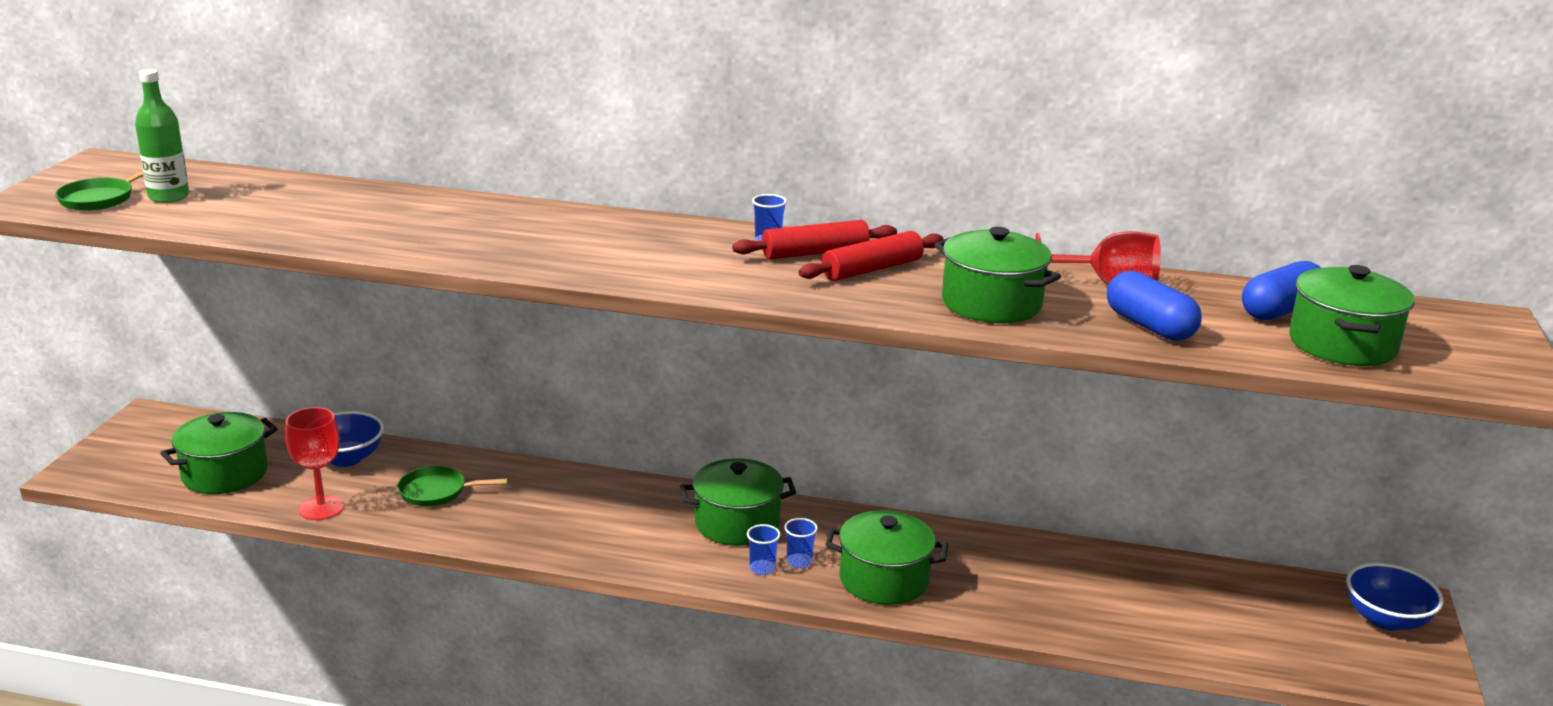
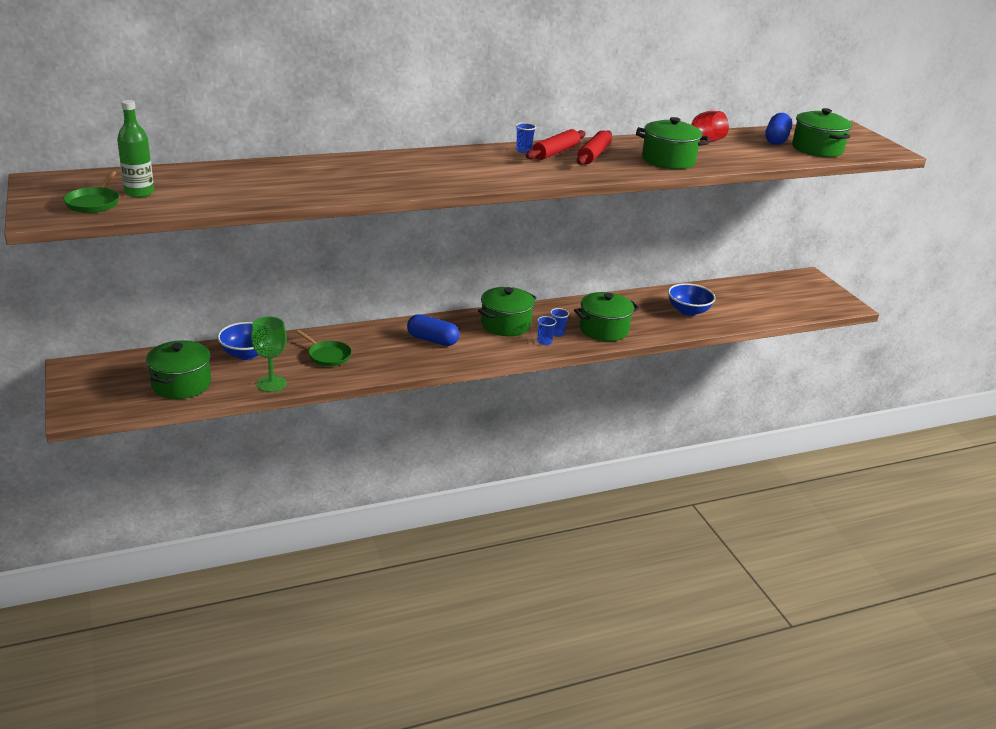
camera: 35 degrees left, 5 degrees up
red goblet [285,407,344,520] -> green goblet [251,317,287,392]
green pan [398,466,508,506] -> green pan turned 105 degrees counterclockwise [296,330,352,366]
blue capsule [1107,271,1202,341] -> blue capsule moved to [407,314,459,346]
blue bowl [1346,563,1443,631] -> blue bowl moved to [668,283,716,316]

